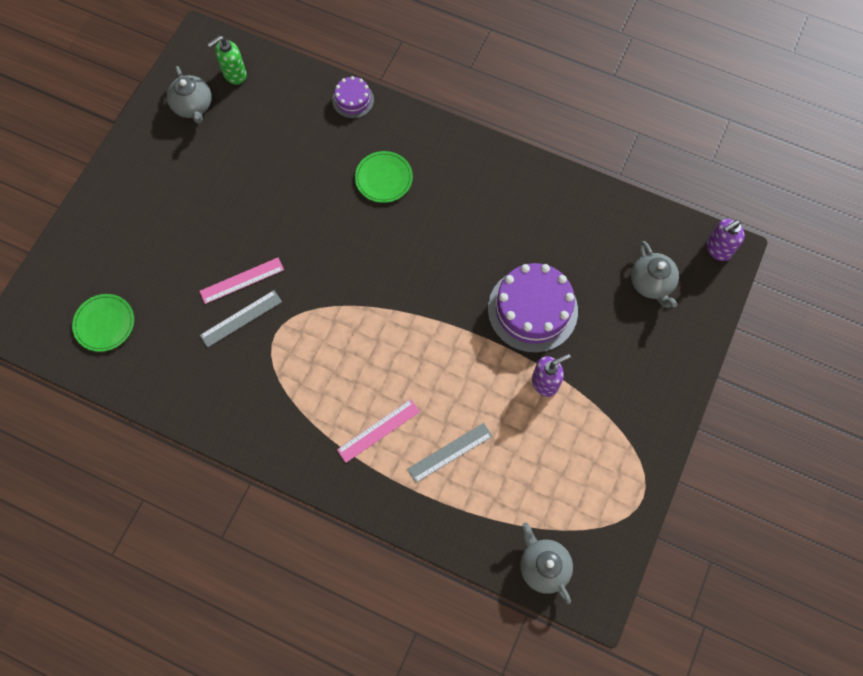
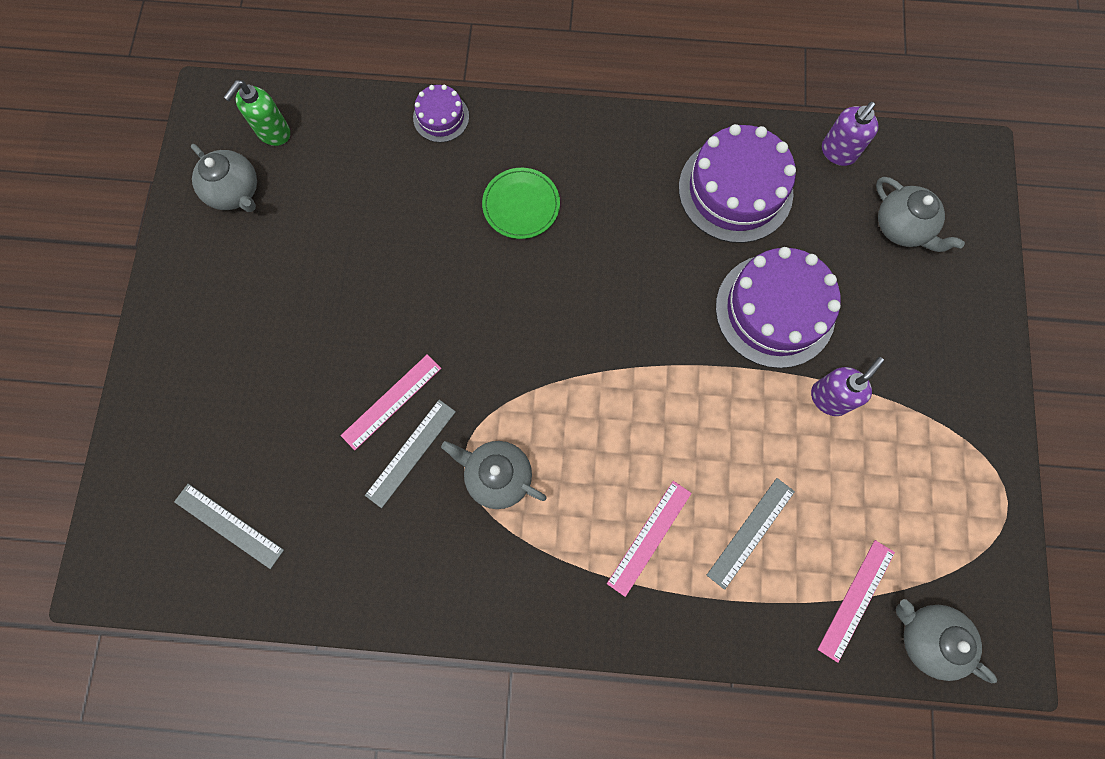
camera: 20 degrees left, 5 degrees up
green plate [72,294,134,352] -> grey ruler [174,484,284,569]
purple soap dispenser [706,219,745,261] -> purple soap dispenser moved to [822,102,879,166]
none -> grey teapot [441,441,547,509]
none -> purple cake [679,124,796,243]
none -> pink ruler [817,540,895,663]

